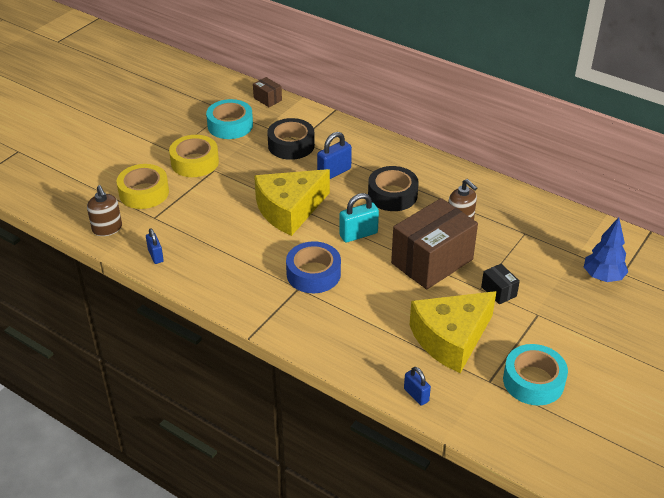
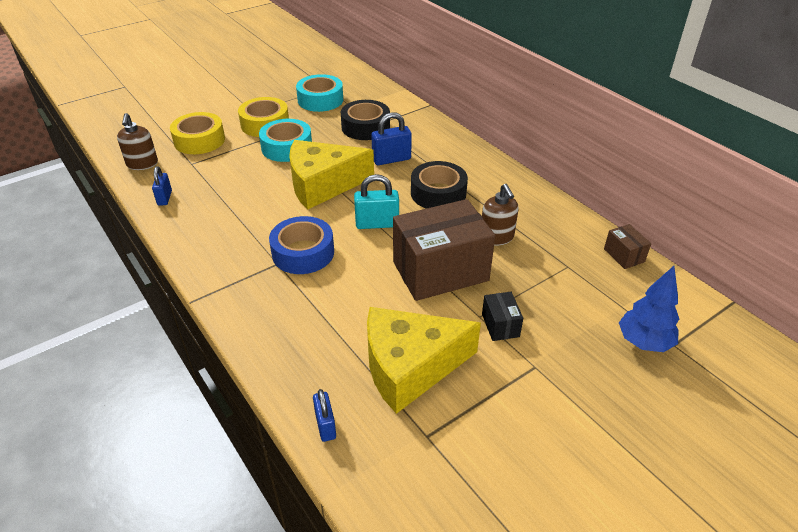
camera: 20 degrees right, 0 degrees up
brown box [253,77,282,107] -> brown box moved to [604,224,651,269]
turquoise tape [503,344,568,406] -> turquoise tape moved to [259,119,312,162]

